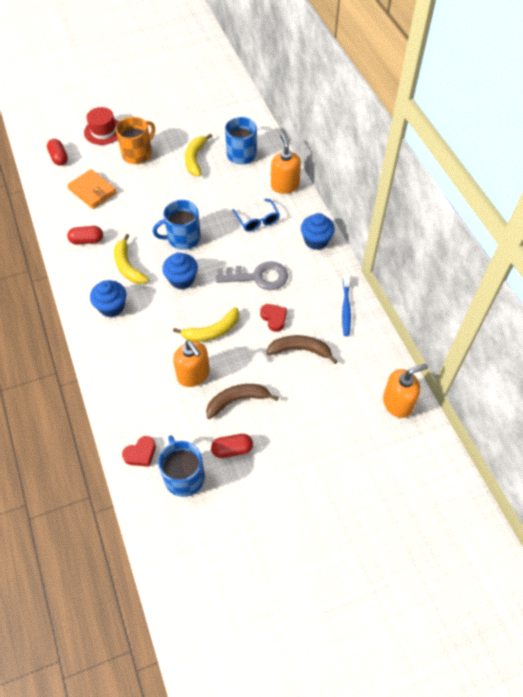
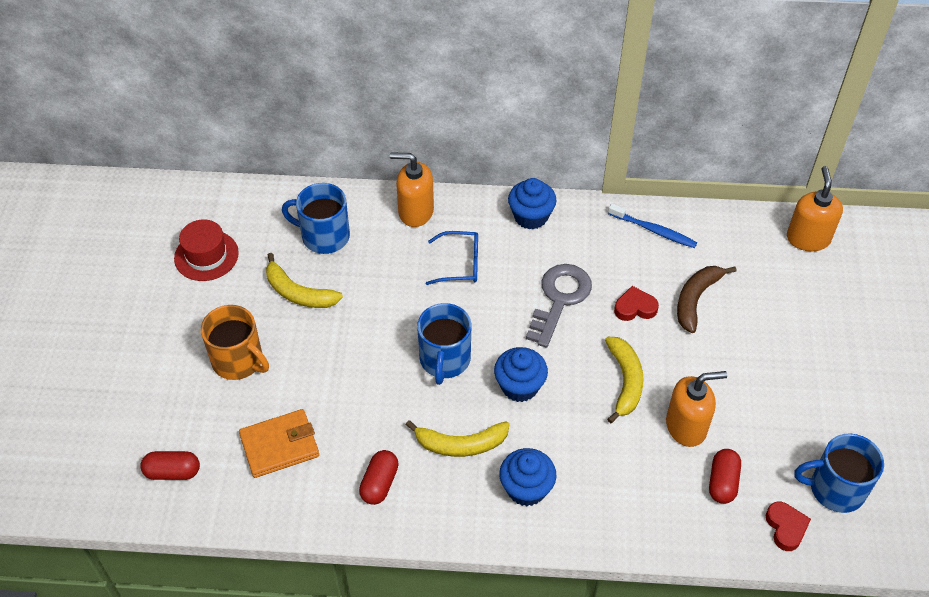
camera: 65 degrees left, 5 degrees down
red hat [84,107,119,145] -> red hat moved to [174,219,239,281]
orange mug [116,117,155,164] -> orange mug turned 150 degrees clockwise [201,305,269,380]
brown banana [206,384,279,419] -> none
red capsule [211,434,253,458] -> red capsule moved to [709,449,741,504]

